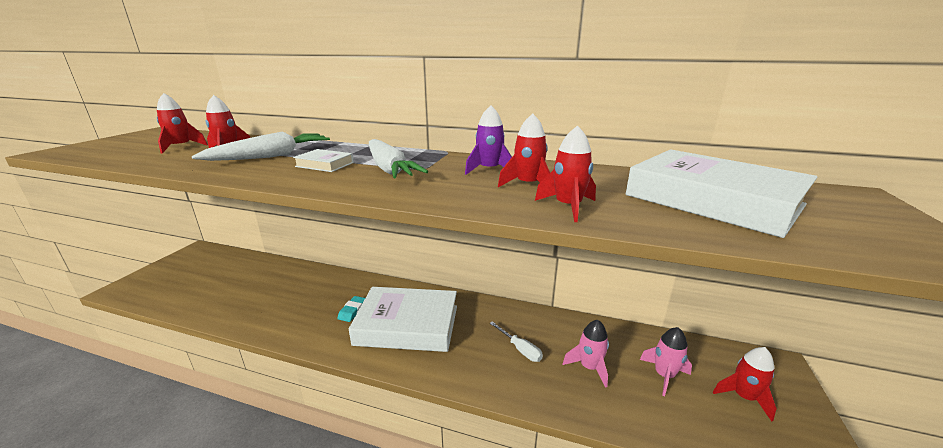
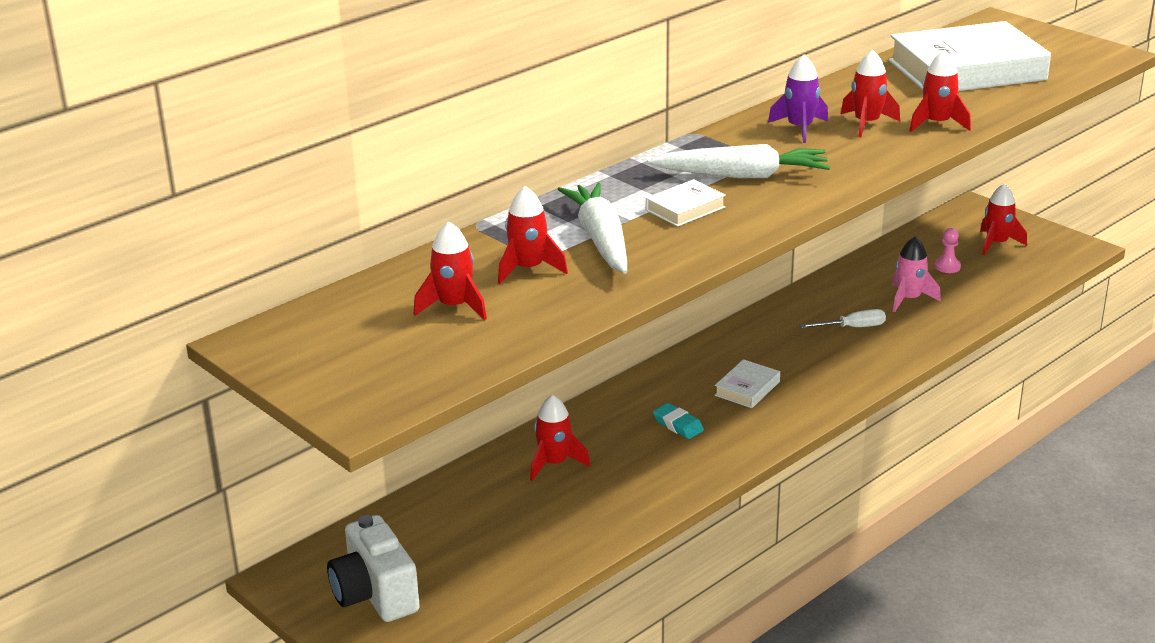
camera: 60 degrees left, 5 degrees up
white book [349,287,457,352] -> white book [715,359,780,408], size x0.43
pink rocket [640,327,692,396] -> pink pawn [935,228,961,273]
none -> white camera [327,515,420,622]
none -> red rocket [530,394,591,481]

